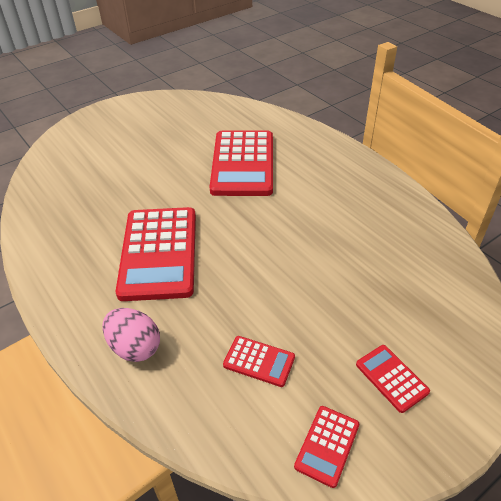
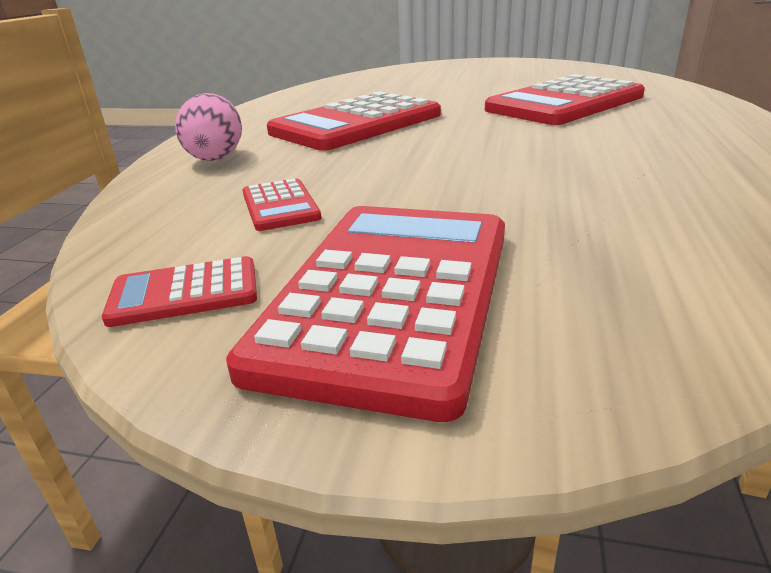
camera: 50 degrees right, 15 degrees down
red calculator [356,345,430,413] -> red calculator [226,206,505,422], size x2.22

